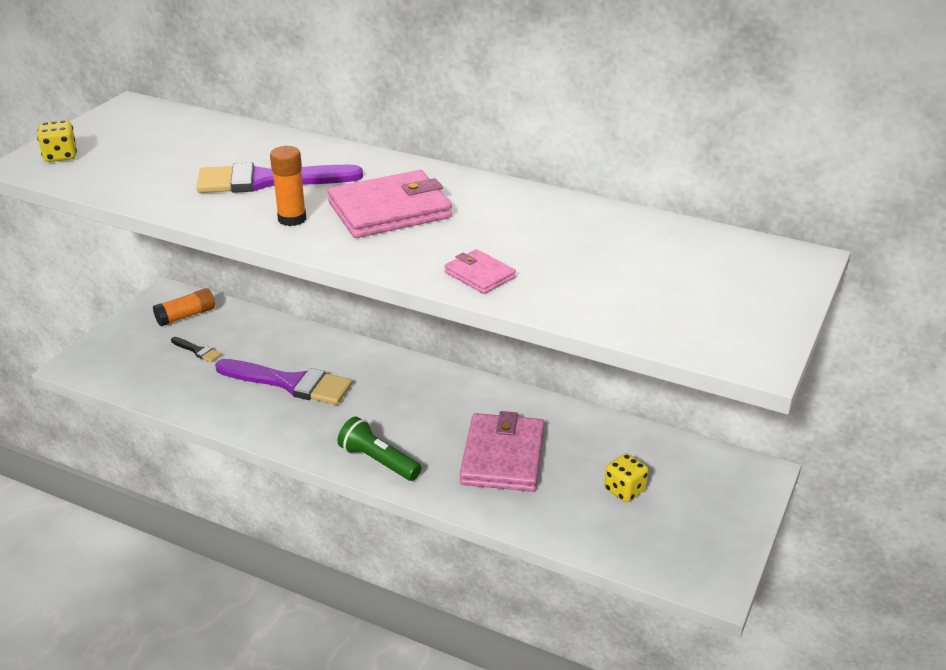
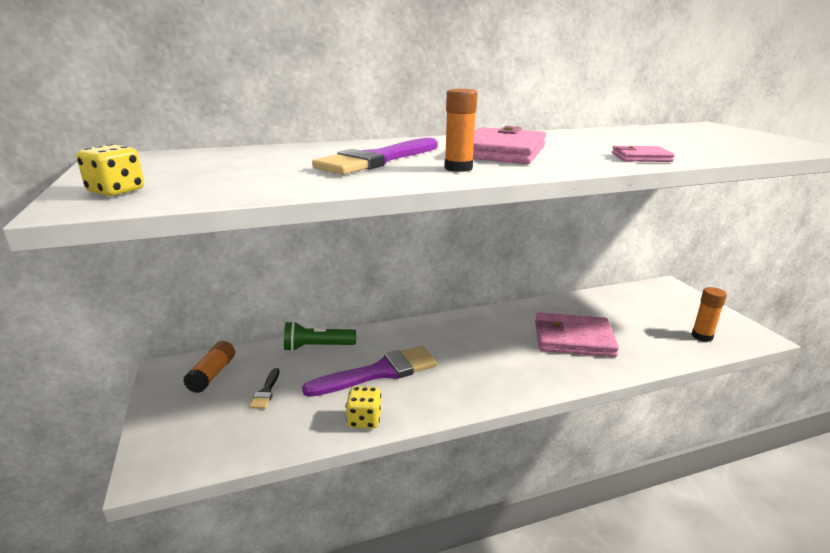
camera: 45 degrees left, 10 degrees down
black brush [171,337,222,362] -> black brush turned 105 degrees clockwise [249,368,280,409]
green flashlight [337,417,421,481] -> green flashlight moved to [284,321,356,351]
pink wallet [460,411,545,492] -> pink wallet turned 45 degrees counterclockwise [535,312,619,357]
yellow dice [604,453,649,502] -> yellow dice moved to [346,386,381,429]
none -> orange glue stick [691,287,727,342]

